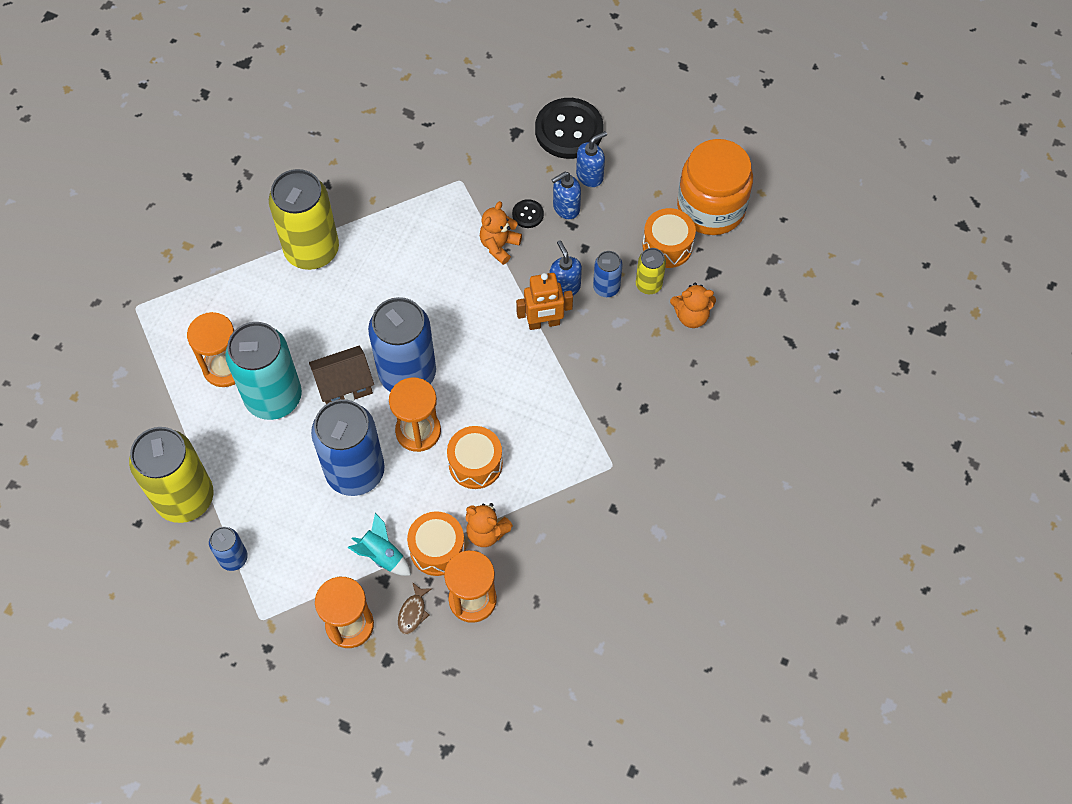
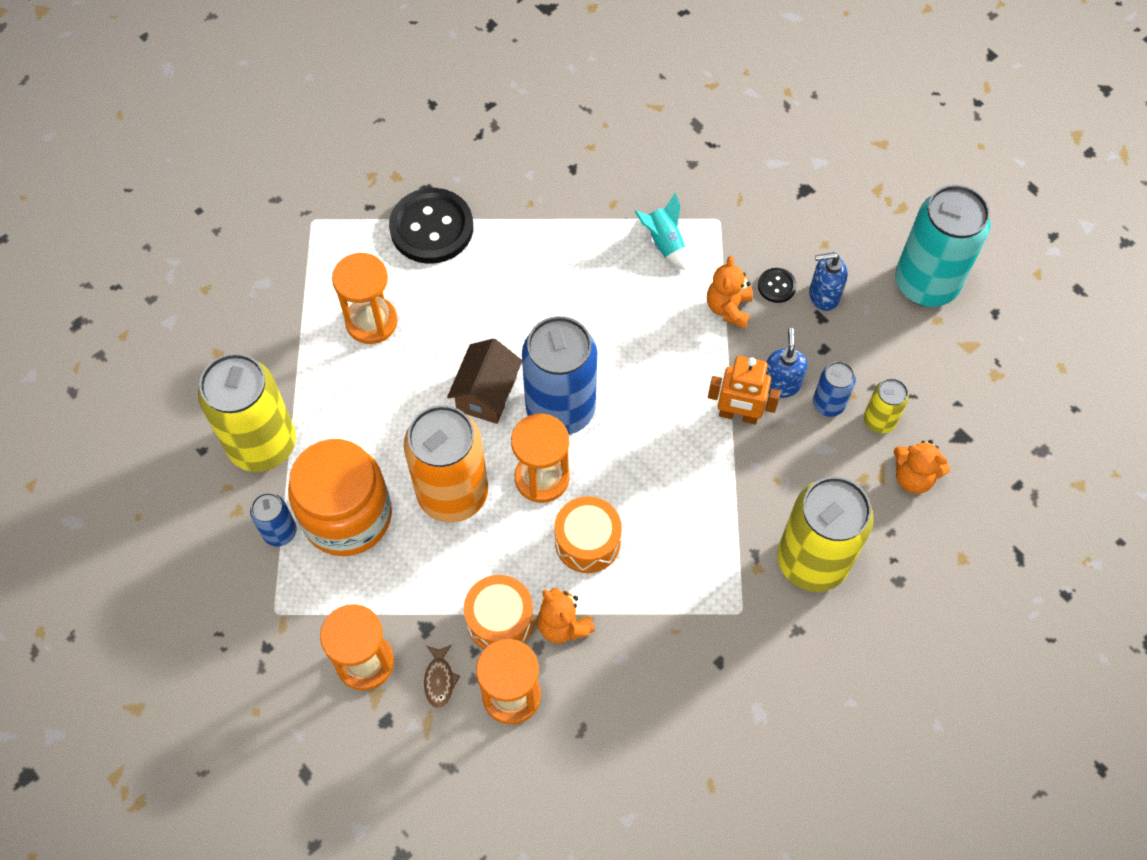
camera: 25 degrees right, 0 degrees up
turquoise can [225,322,302,420] -> turquoise can moved to [895,185,991,307]
yellow can [269,169,339,270] -> yellow can moved to [777,476,874,592]
brown house [309,345,374,404] -> brown house turned 75 degrees counterclockwise [447,338,522,424]
blue can [311,399,385,496] -> orange can [404,405,488,523]
turquoise rocket [347,513,411,576] -> turquoise rocket moved to [634,193,687,270]
brown fish [398,582,432,634] -> brown fish turned 45 degrees counterclockwise [424,645,460,709]
orange teddy bear [480,201,522,265] -> orange teddy bear turned 45 degrees counterclockwise [707,255,753,328]
black button [535,98,604,159] -> black button moved to [389,188,473,264]
blue soap dispenser [576,131,607,187] -> none
orange drum [642,208,696,268] -> none
orange jar [677,139,753,235] -> orange jar moved to [288,439,392,556]

